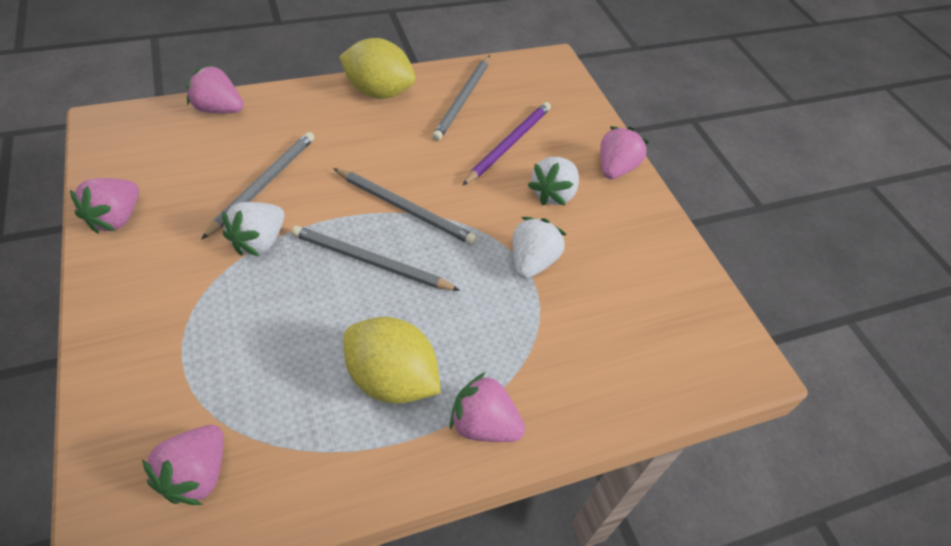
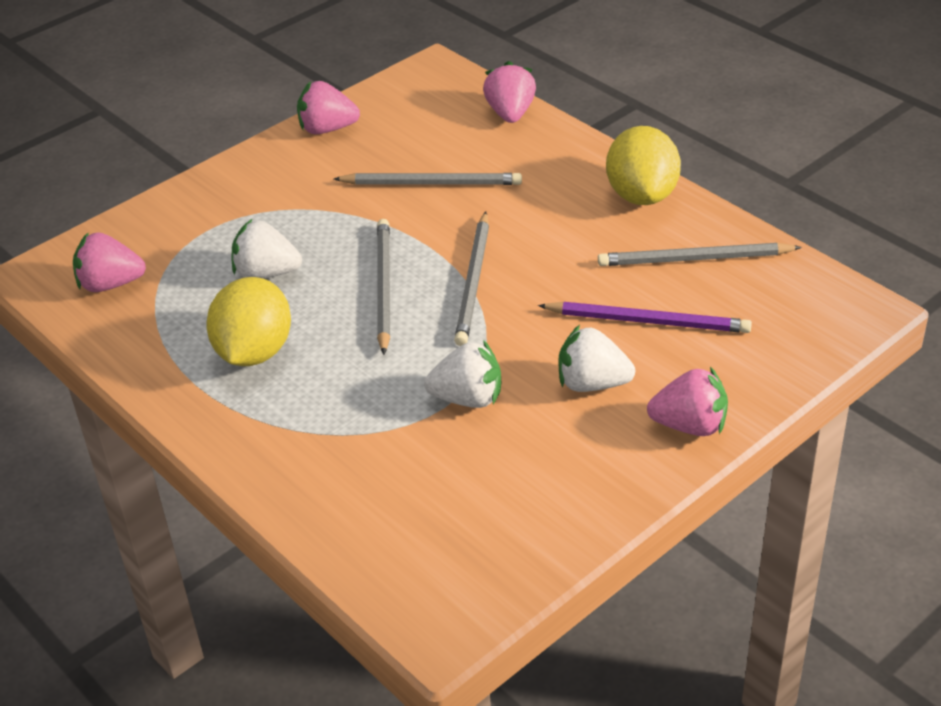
camera: 75 degrees right, 10 degrees down
white strawberry [222,202,284,256] -> white strawberry moved to [231,219,302,278]
pink strawberry [450,372,525,442] -> none

